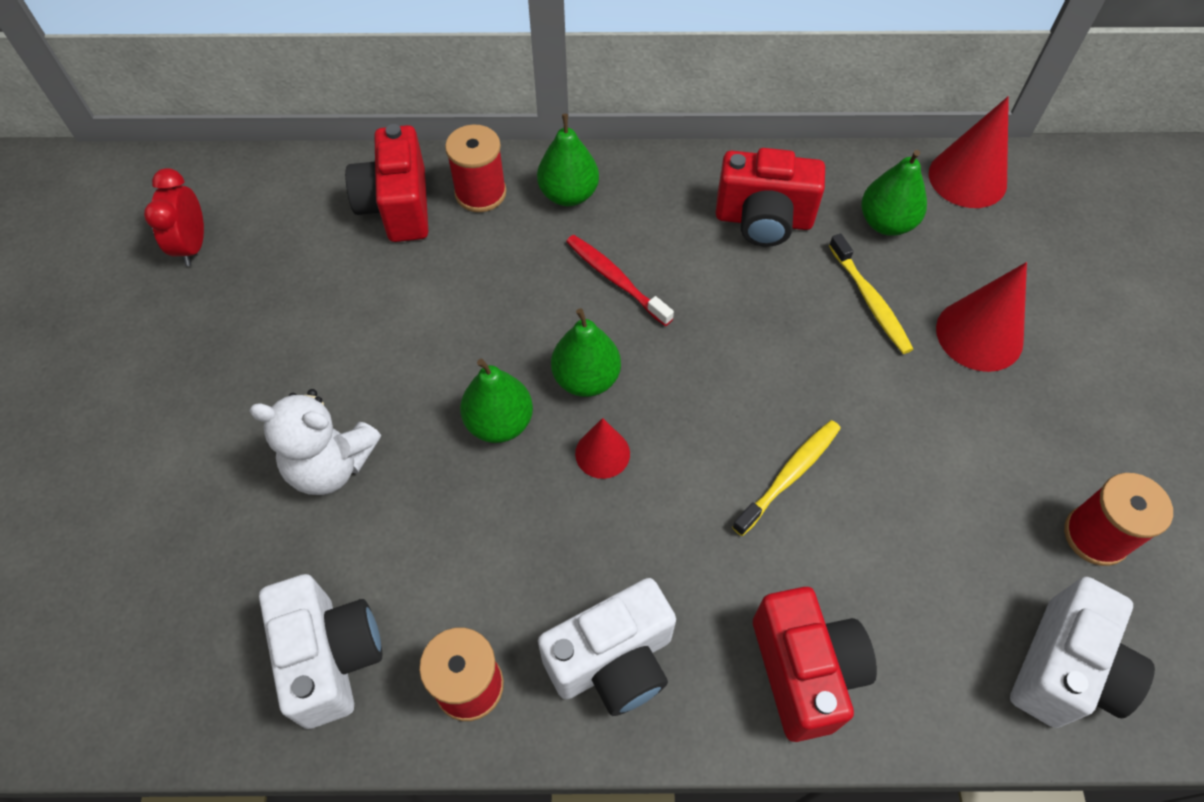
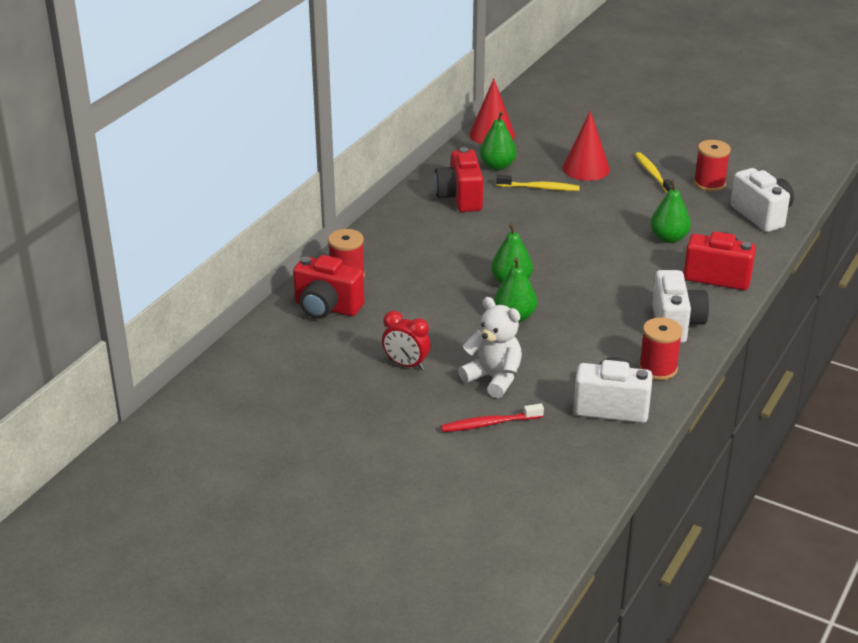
camera: 60 degrees left, 25 degrees down
red clock [144,168,204,266] -> red clock moved to [382,311,431,370]
white teddy bear [249,389,381,495] -> white teddy bear turned 90 degrees counterclockwise [458,297,522,398]
green pear [537,114,599,206] -> green pear moved to [650,180,691,243]
red toothbrush [566,235,674,326] -> red toothbrush moved to [441,404,544,432]
red cone [575,418,630,479] -> none
red camera [716,148,825,247] -> red camera turned 135 degrees clockwise [434,147,483,212]
yellow toothbrush [732,420,841,536] -> yellow toothbrush moved to [635,152,673,193]

